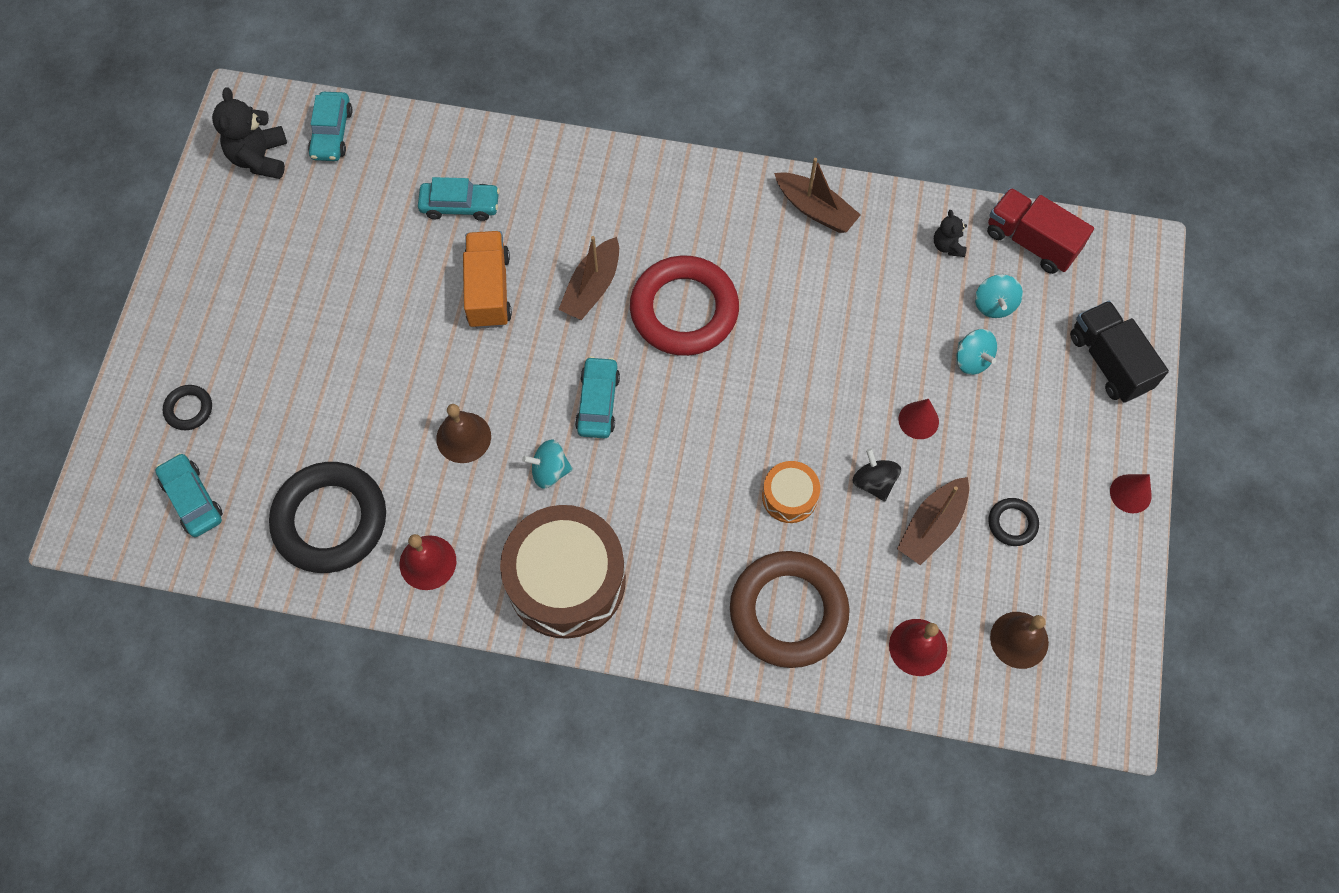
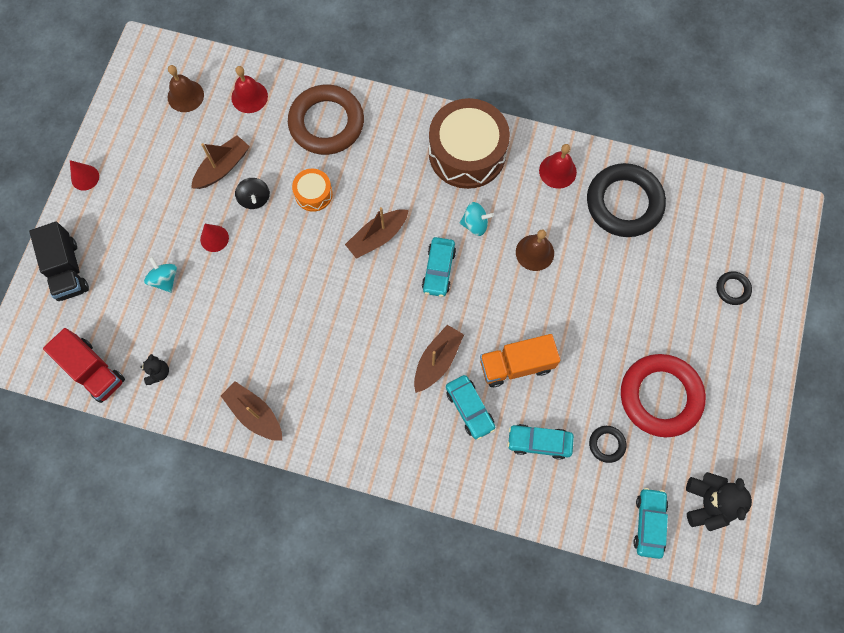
camera: 175 degrees left, 5 degrees up
turquoise car [155,453,223,537] -> turquoise car moved to [446,375,495,440]
orange truck [463,231,512,329] -> orange truck turned 75 degrees clockwise [480,334,560,387]
red ring [630,255,739,356] -> red ring moved to [621,354,706,437]
turquoise spinning top [975,274,1023,318] -> none
black ring [988,498,1039,546] -> black ring moved to [589,426,626,463]
none -> brown boat [345,207,409,259]

